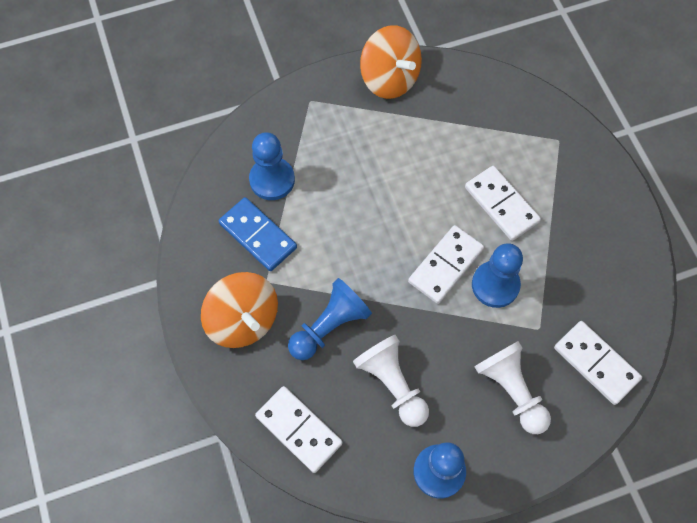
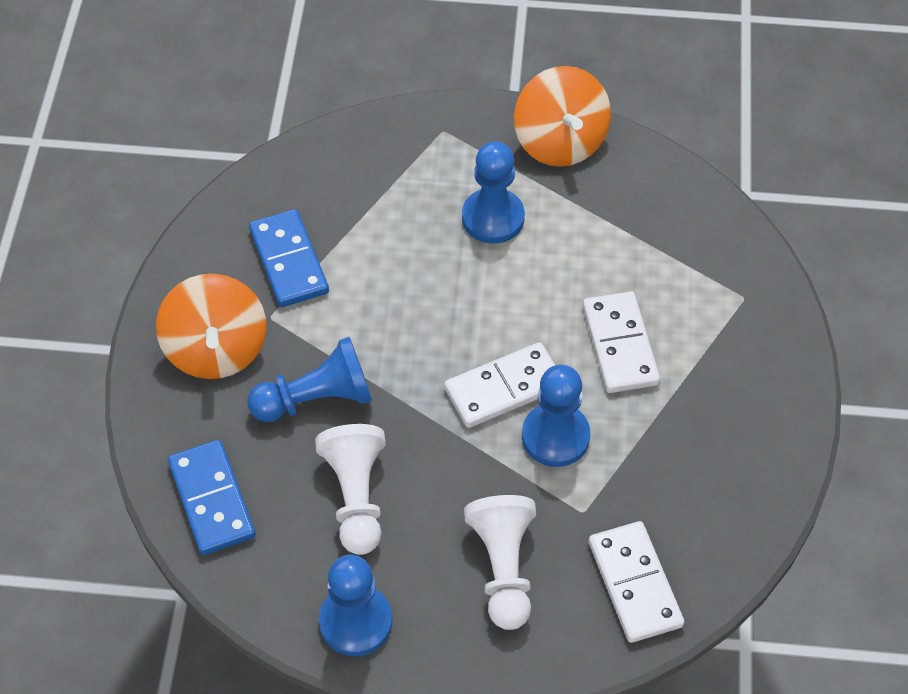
camera: 25 degrees right, 10 degrees down
blue pawn [249,132,295,200] -> blue pawn moved to [462,141,525,243]
white domino [255,386,343,473] -> blue domino [168,440,256,555]

